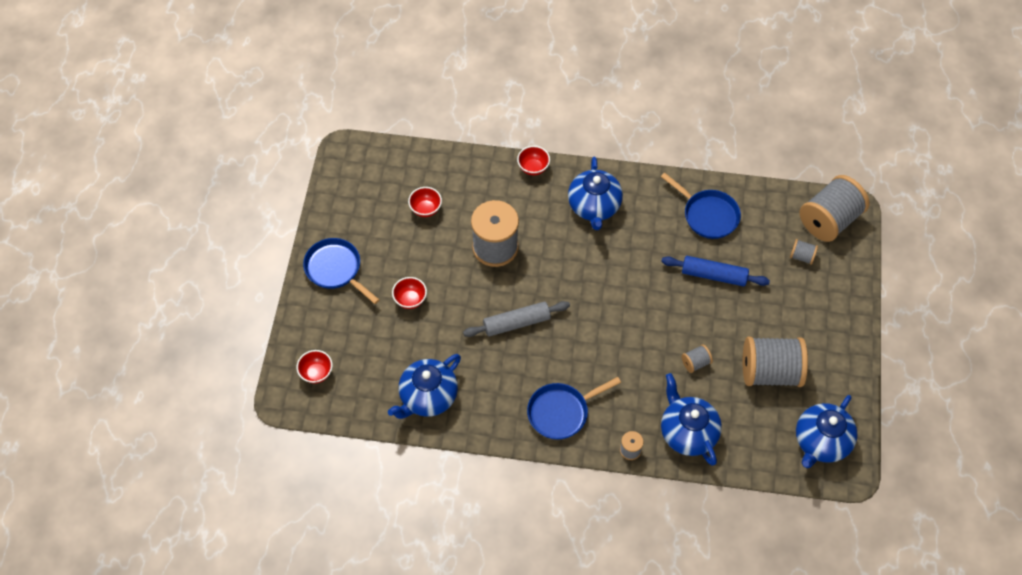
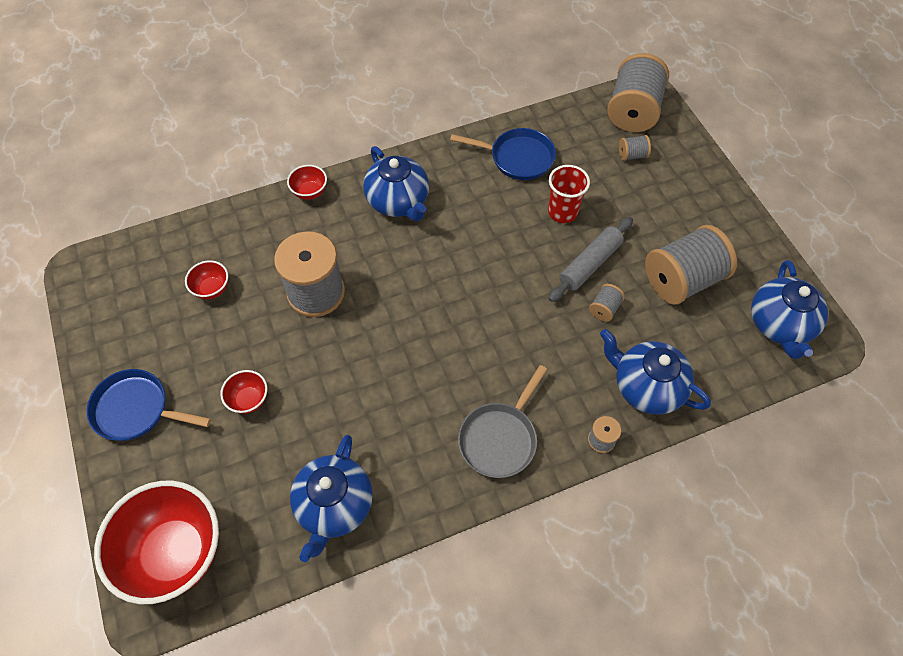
camera: 30 degrees left, 0 degrees up
red bowl [297,350,333,384] -> red bowl [94,481,219,604], size x2.28
grey rolling pin [463,301,570,337] -> grey rolling pin moved to [548,217,633,302]
blue pan [527,377,621,440] -> grey pan [458,365,548,478]
blue rolling pin [661,256,770,287] -> red cup [548,165,590,223]

